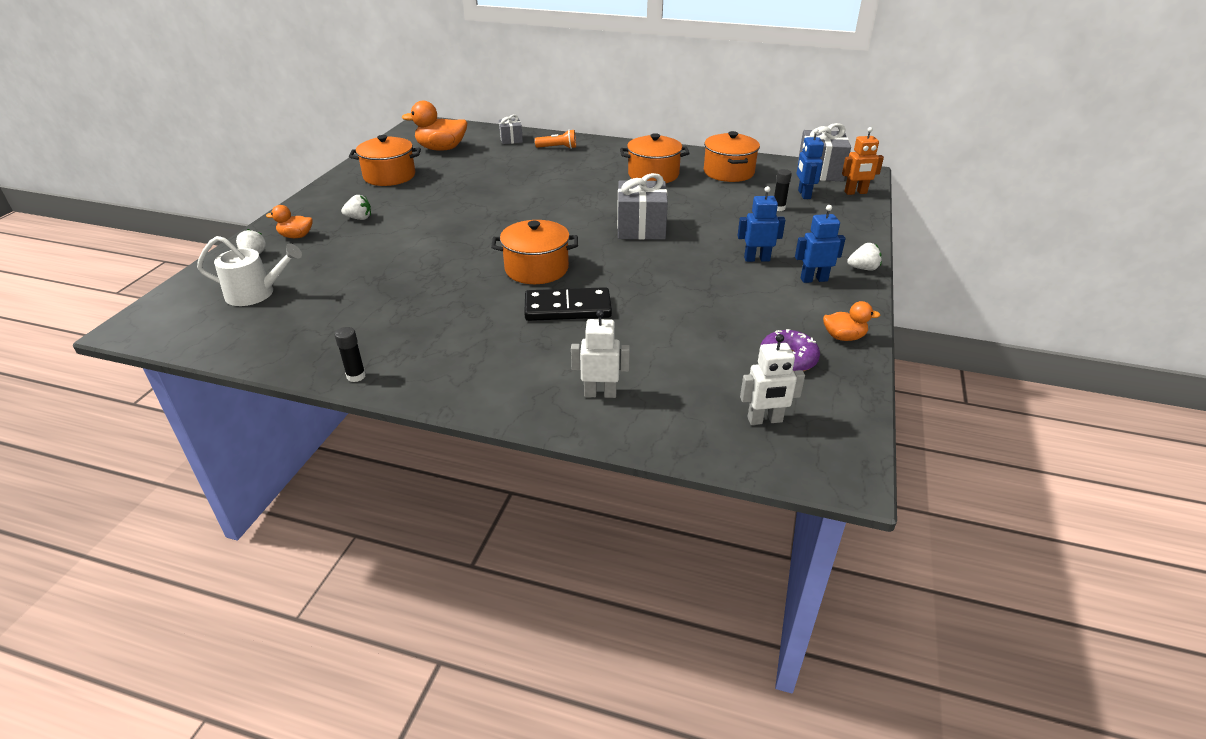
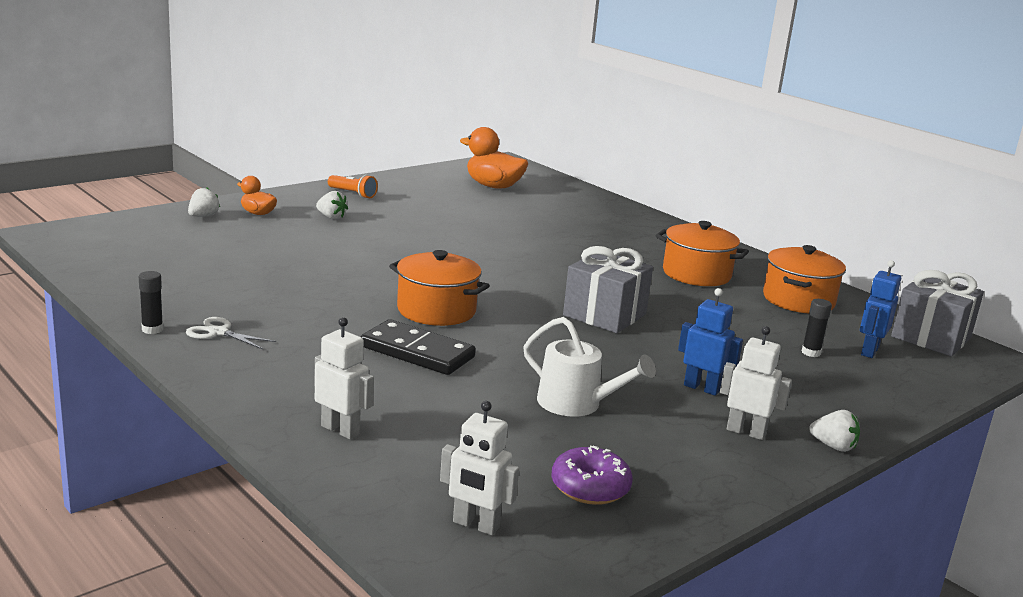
camera: 30 degrees right, 15 degrees down
white watering can [197,236,302,306] -> white watering can moved to [523,317,656,417]
orange pot [349,135,421,186] -> none
grey gift [499,115,523,144] -> none
orange flashlight [535,129,576,149] -> orange flashlight moved to [328,175,378,199]
blue robot [795,205,846,283] -> white robot [720,326,792,440]
orange duck [823,301,881,341] -> none
orange robot [842,127,884,195] -> none
none -> white scissors [186,317,276,349]

